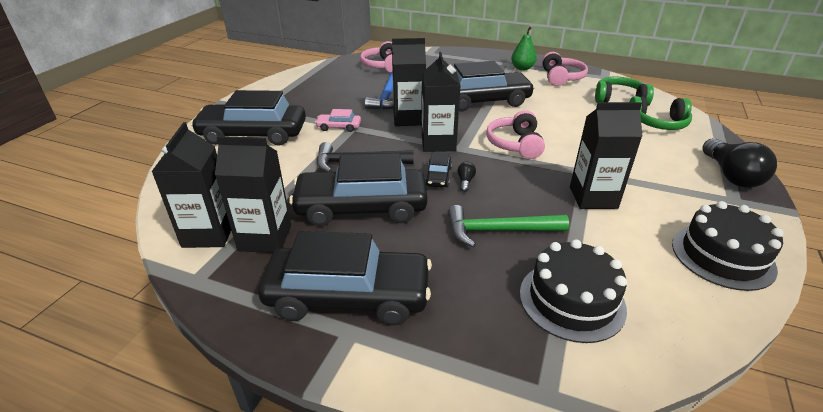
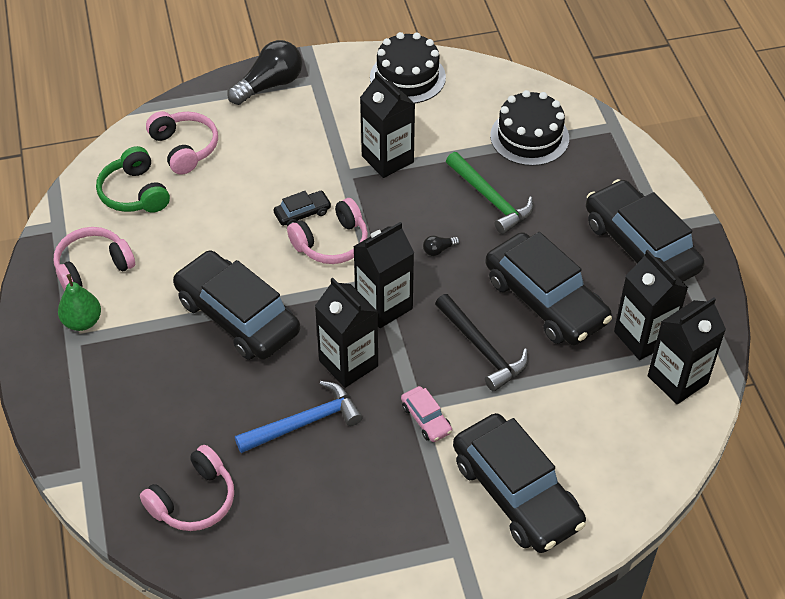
camera: 125 degrees left, 15 degrees up
black car [425,152,452,187] -> black car moved to [274,191,331,226]
green headphones [629,96,692,130] -> pink headphones [146,111,218,175]

